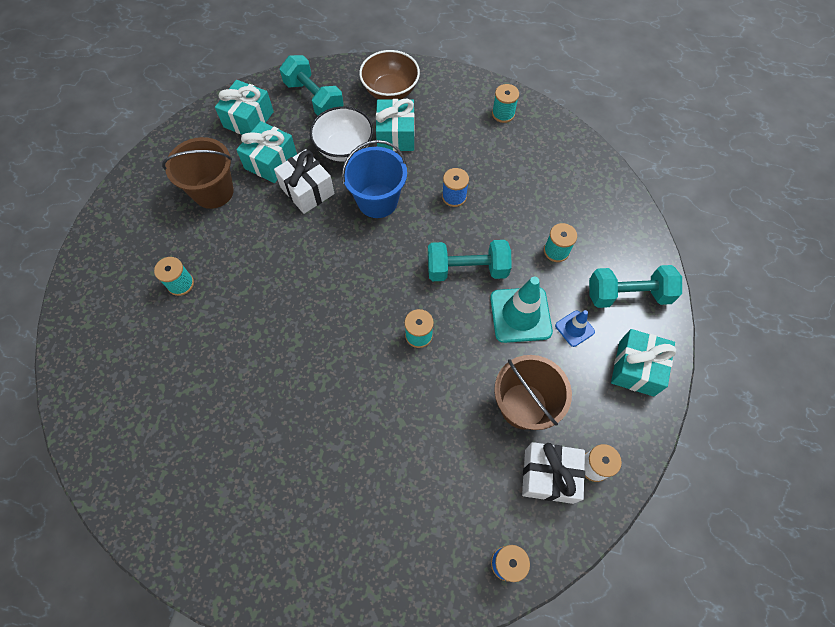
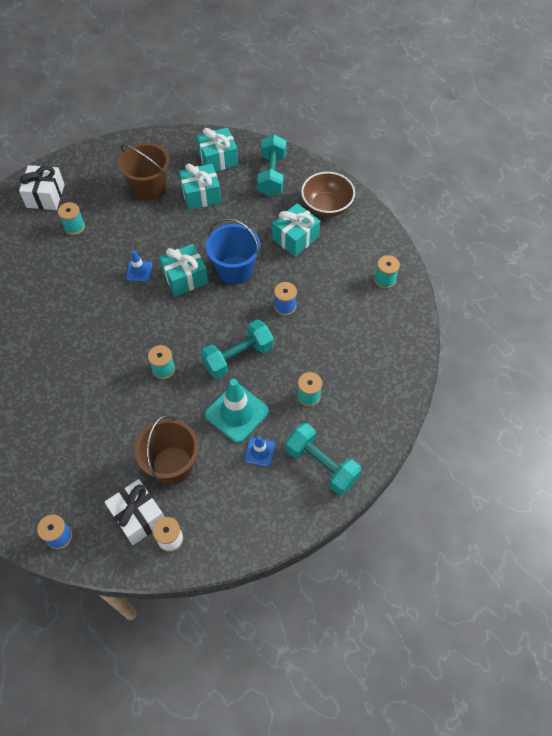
camera: 45 degrees right, 5 degrees down
white gift [274,149,335,214] -> white gift moved to [19,165,65,210]
white bowl [310,106,373,162] -> none
turquoise dumbbell [428,240,512,281] -> turquoise dumbbell turned 75 degrees counterclockwise [201,320,274,379]
turquoise gift [611,329,676,397] -> turquoise gift moved to [159,244,208,296]
none -> blue traffic cone [126,250,152,282]

